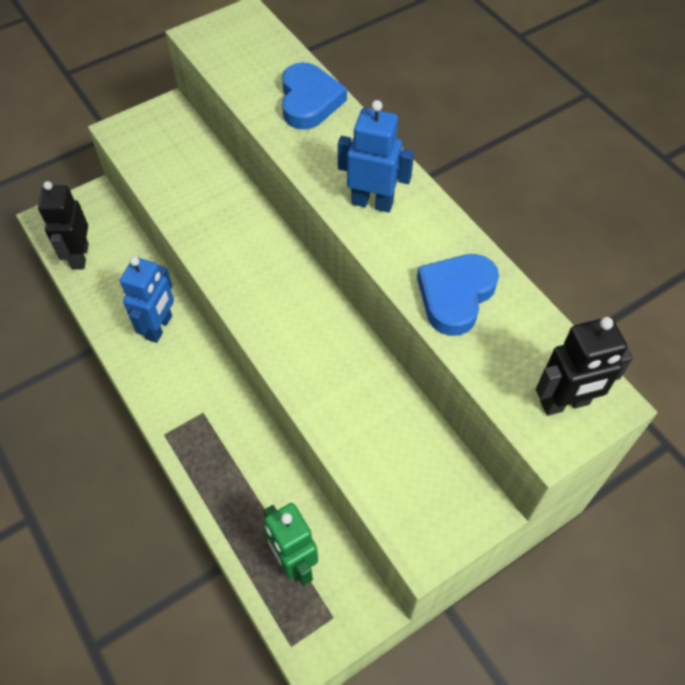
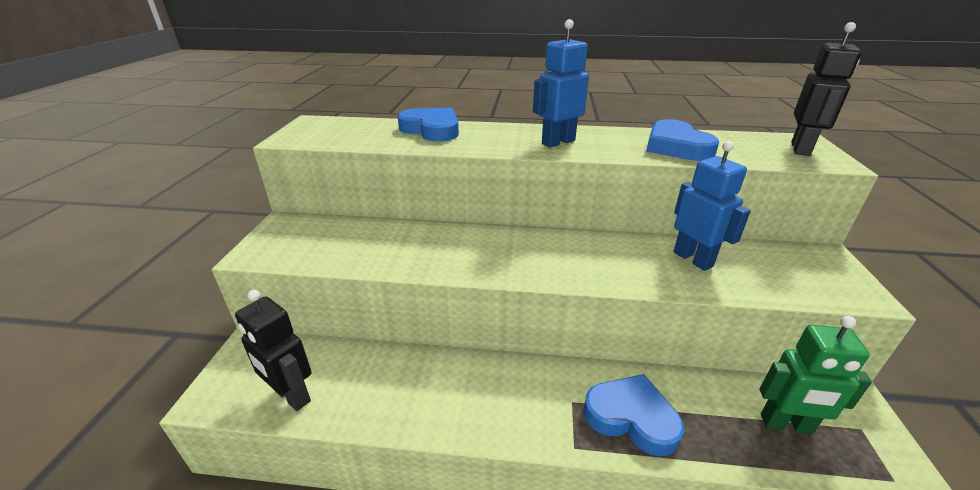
camera: 50 degrees left, 25 degrees down
blue robot [120,257,174,343] -> blue robot moved to [674,141,751,271]
none -> blue heart [583,374,684,456]

